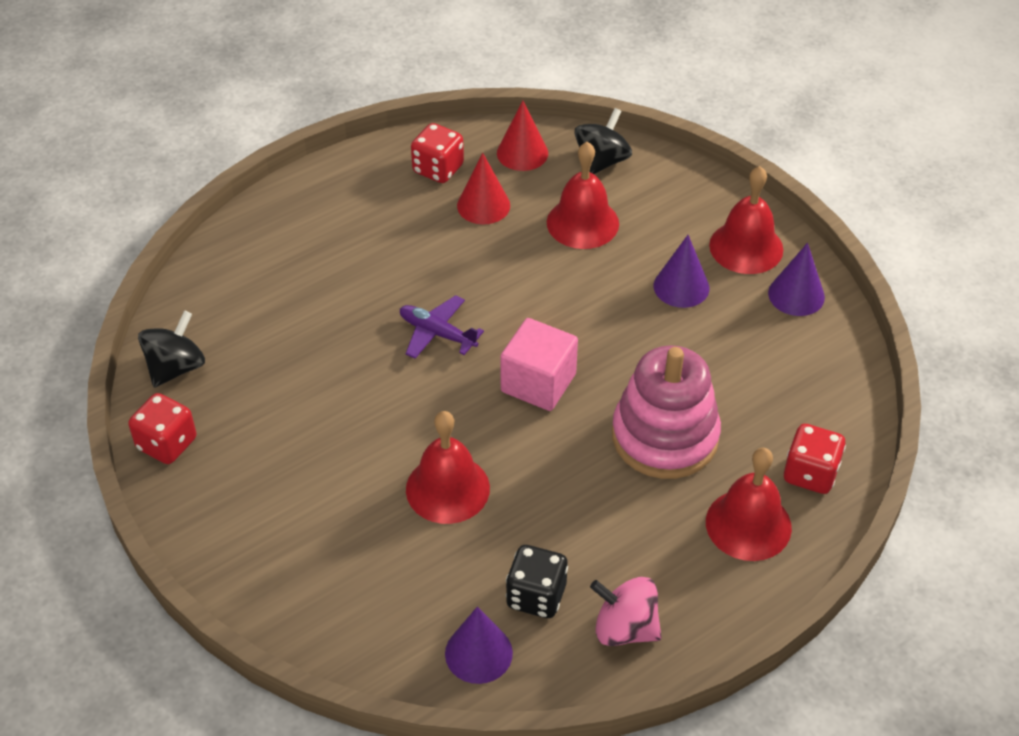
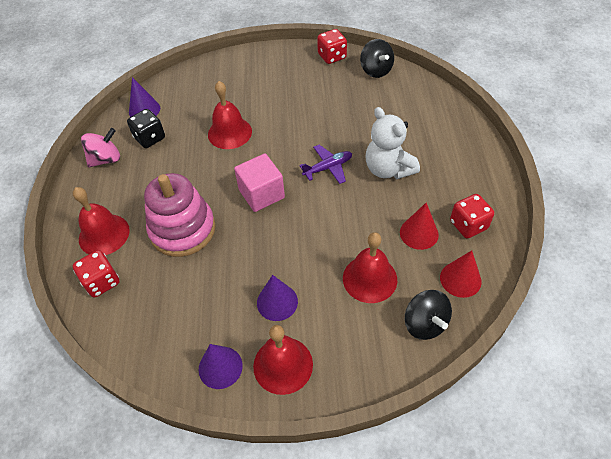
camera: 125 degrees right, 5 degrees up
none -> white teddy bear [365,107,420,179]

